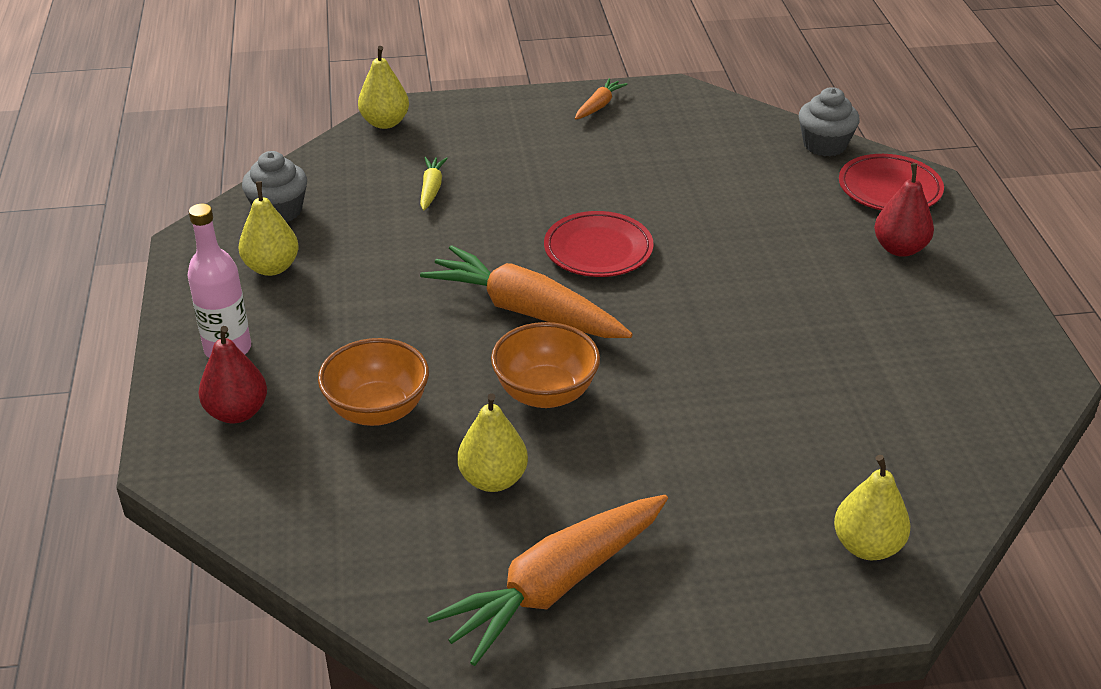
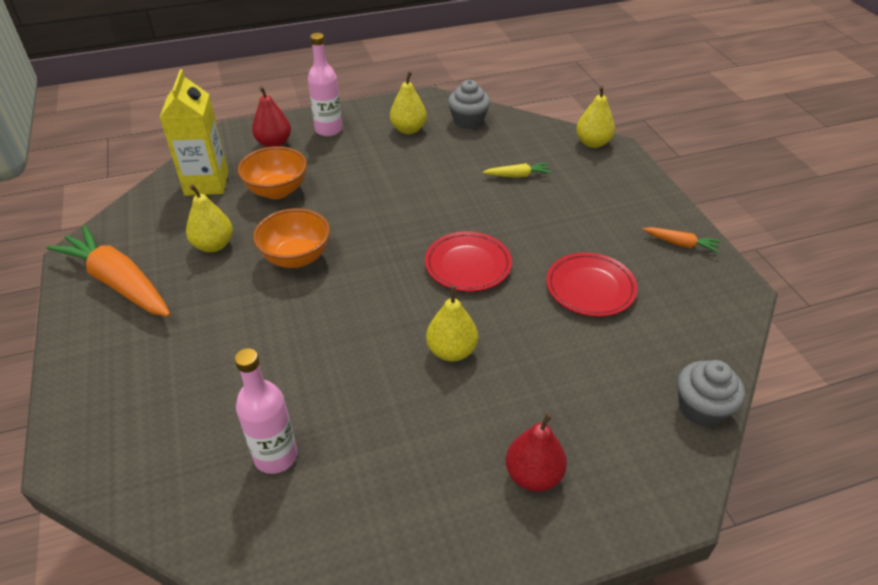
camera: 80 degrees right, 5 degrees up
orange carrot [420,245,633,338] -> none
yellow pear [834,455,911,560] -> yellow pear moved to [426,286,478,362]
red plate [839,154,944,210] -> red plate moved to [546,252,638,317]
none -> yellow carton [159,69,229,196]
none -> pink bottle [235,348,297,474]

